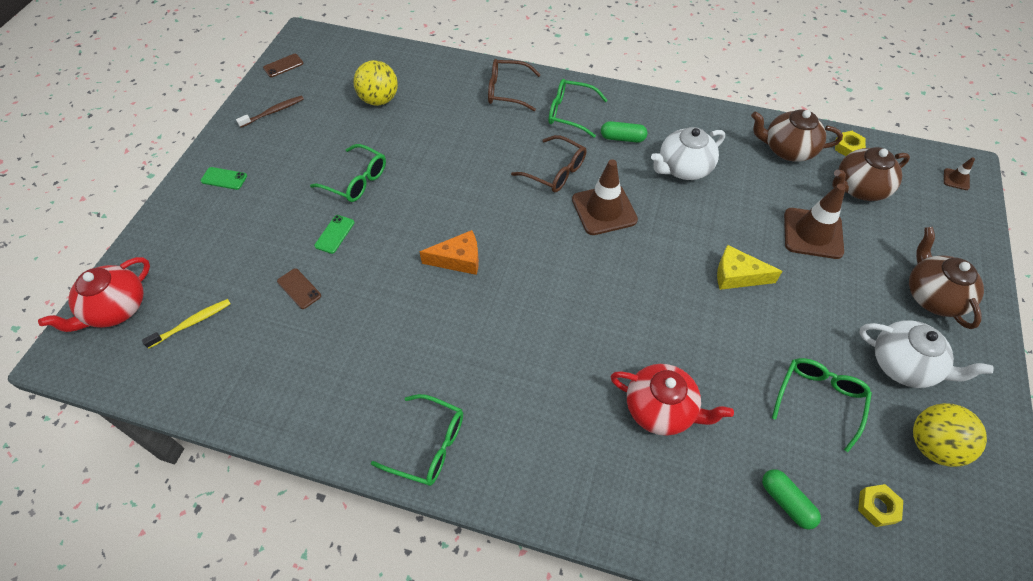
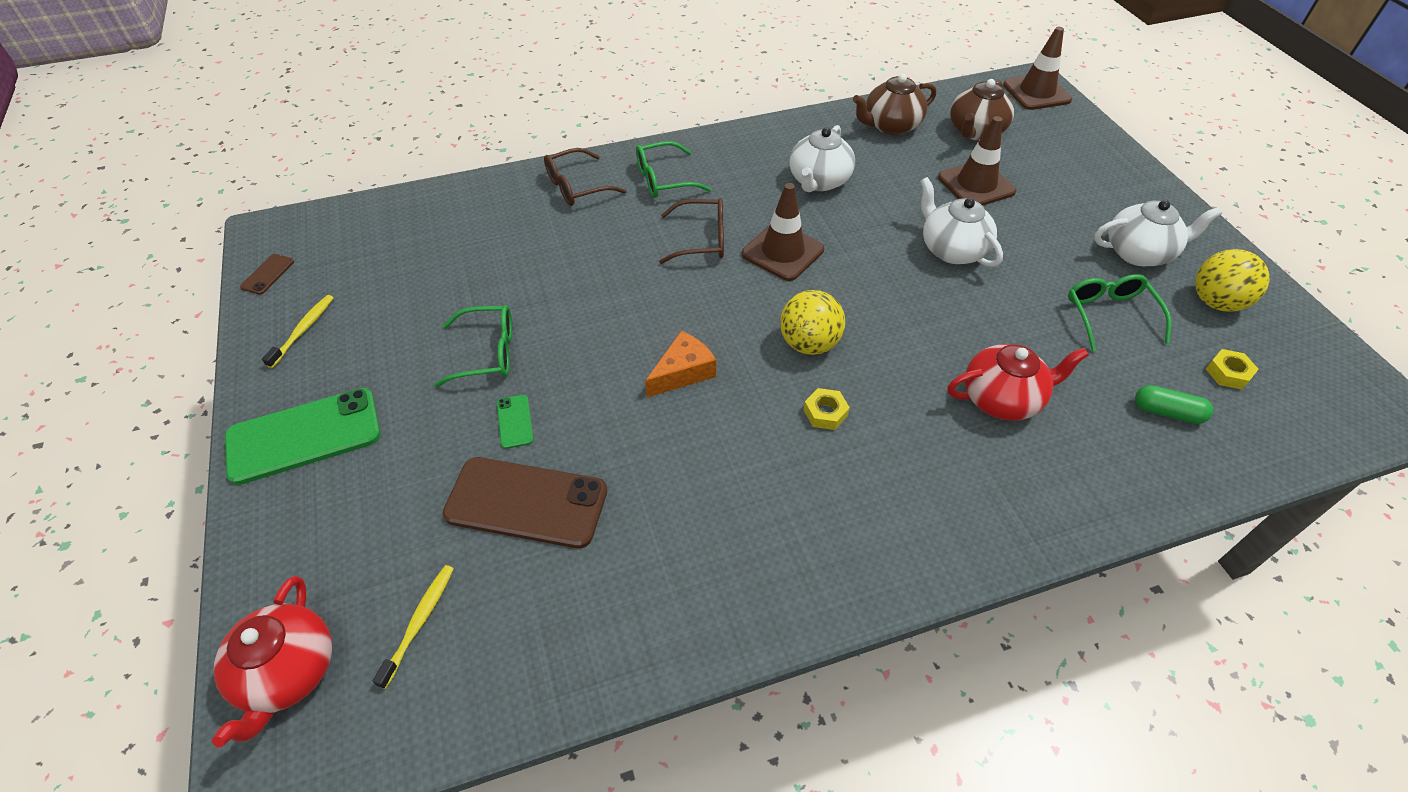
camera: 35 degrees left, 5 degrees down
green phone [200,167,247,190] -> green phone [225,388,381,485], size x2.28
brown toothbrush [236,96,304,128] -> yellow toothbrush [262,295,334,368]
brown phone [277,268,321,309] -> brown phone [442,457,607,548], size x2.28
yellow ball [353,60,398,106] -> yellow ball moved to [780,290,845,355]
green glasses [371,394,463,486] -> none
green capsule [601,121,647,143] -> none
yellow cheese [717,245,783,290] -> white teapot [920,177,1003,267]
yellow nut [835,131,866,156] -> yellow nut moved to [804,388,850,430]
brown teapot [909,227,984,329] -> none
brown traffic cone [944,157,975,190] -> brown traffic cone [1003,27,1072,110], size x2.22

